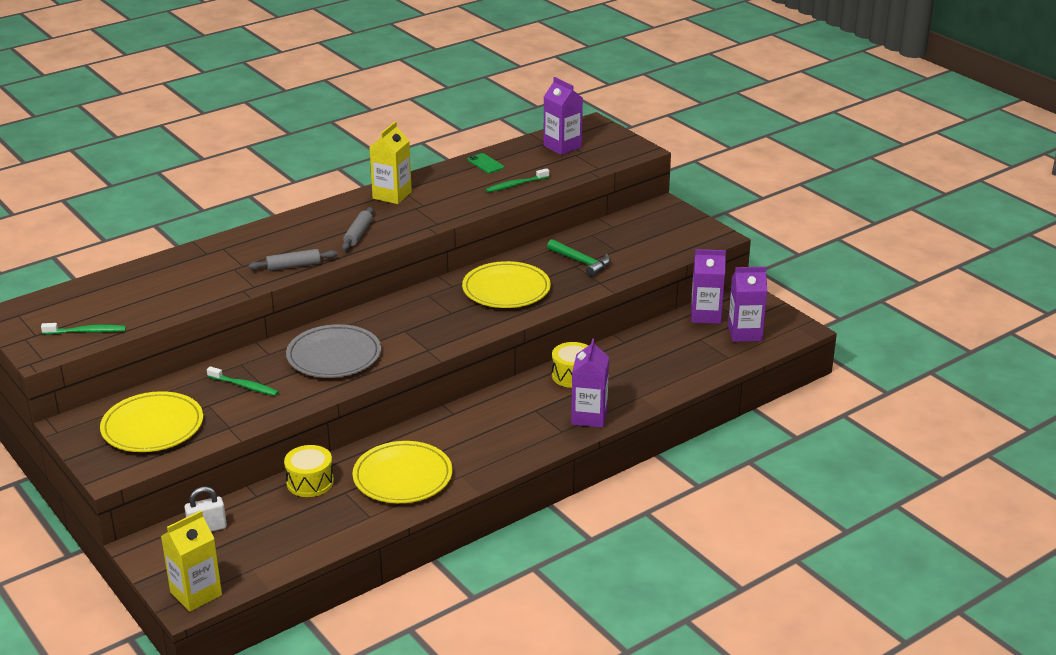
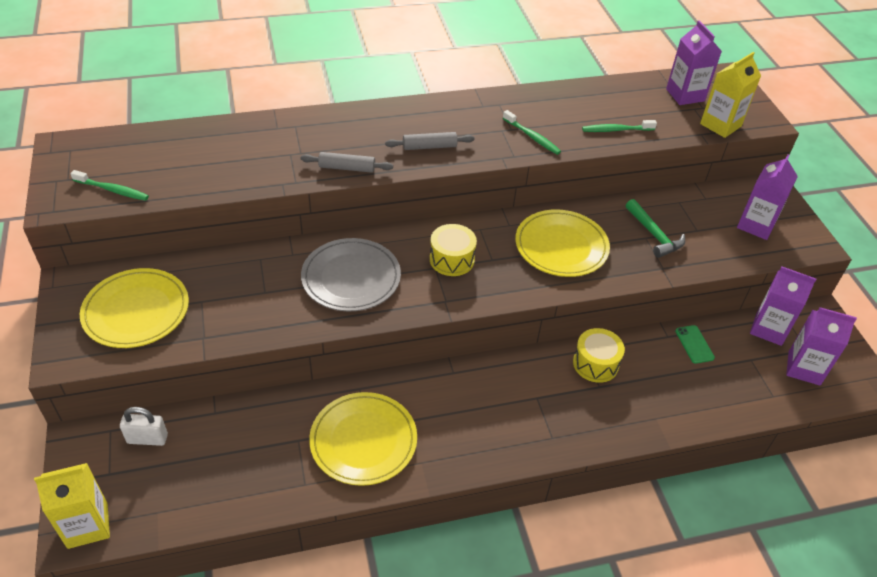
camera: 20 degrees right, 15 degrees up
green toothbrush [207,366,279,396] -> green toothbrush moved to [503,110,561,155]
yellow drum [284,445,334,497] -> yellow drum moved to [430,224,477,276]
grey rolling pin [342,207,374,250] -> grey rolling pin turned 45 degrees clockwise [385,132,475,150]
yellow carton [369,121,412,204] -> yellow carton moved to [700,52,761,138]
green phone [468,153,504,173] -> green phone moved to [675,325,715,364]
purple carton [571,338,609,428] -> purple carton moved to [737,154,798,240]

